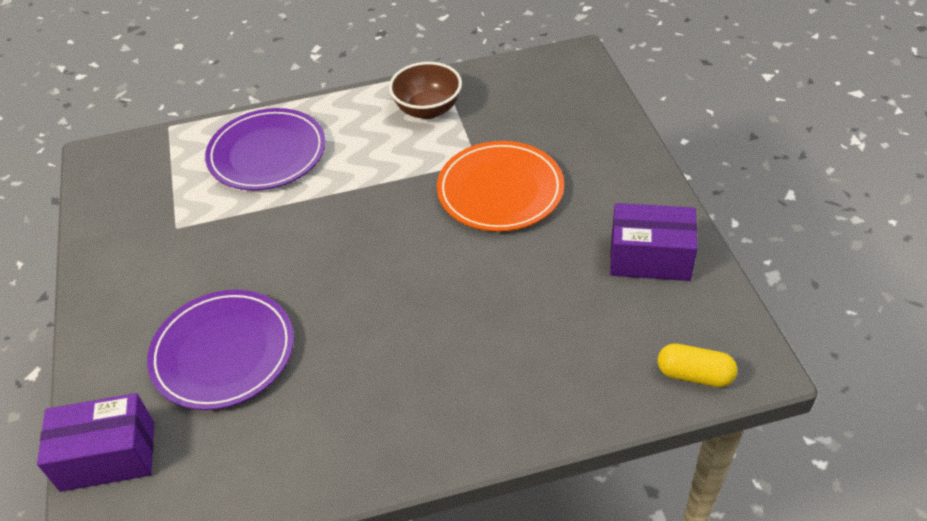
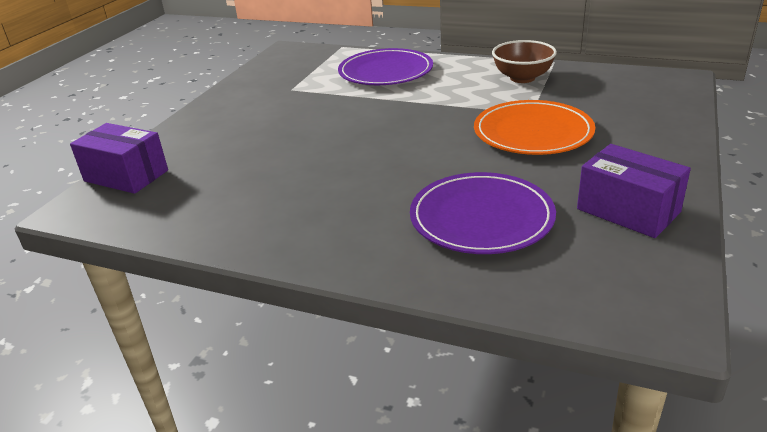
camera: 35 degrees right, 15 degrees down
purple plate [147,290,294,410] -> purple plate moved to [410,172,556,254]
yellow capsule [658,343,737,387] -> none

